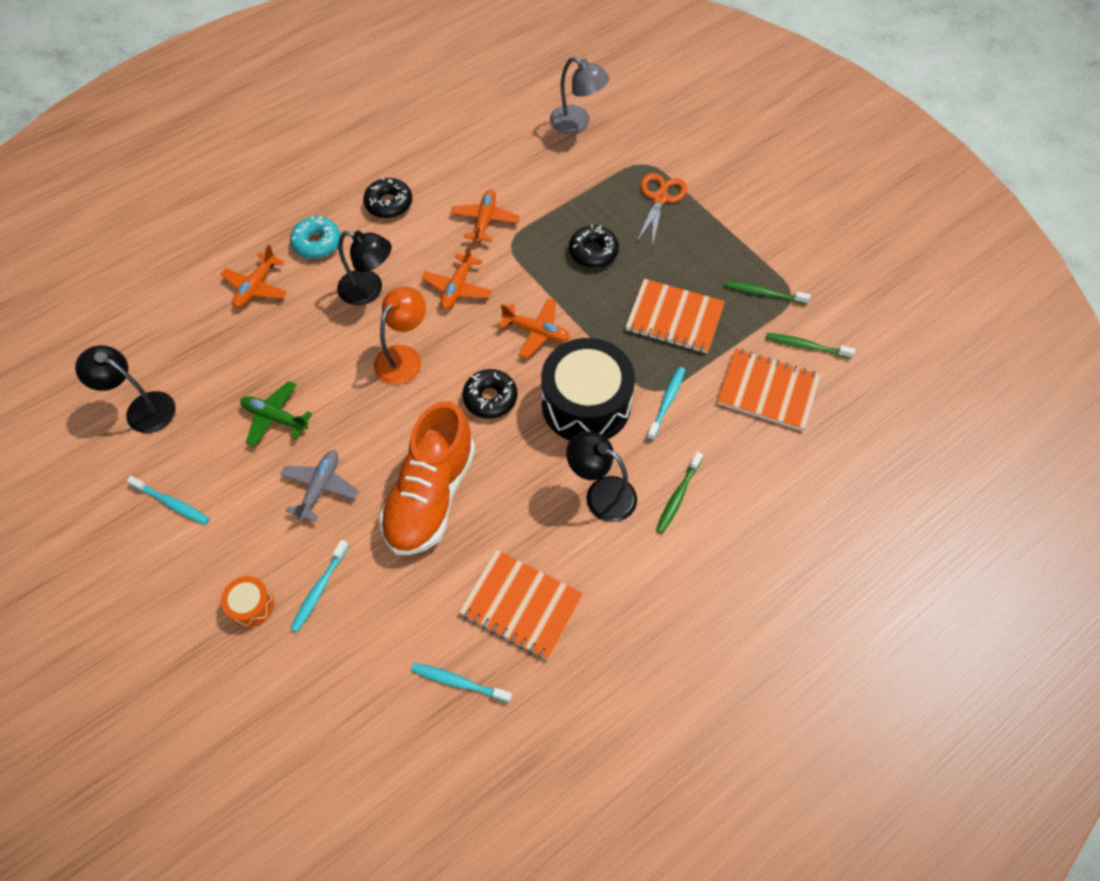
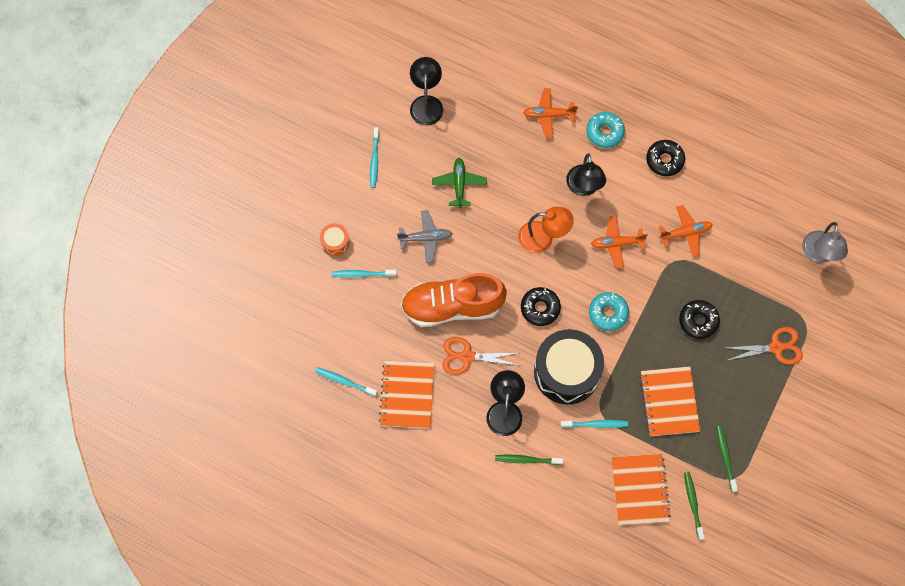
camera: 65 degrees right, 10 degrees up
turquoise toothbrush [411,663,512,703] -> turquoise toothbrush turned 60 degrees counterclockwise [315,367,378,397]
orange plane [499,298,570,358] -> turquoise donut [589,292,629,331]
none -> orange scissors [443,337,521,375]

